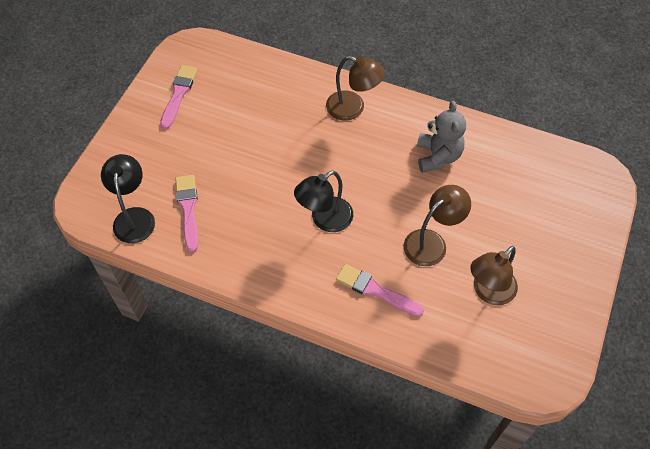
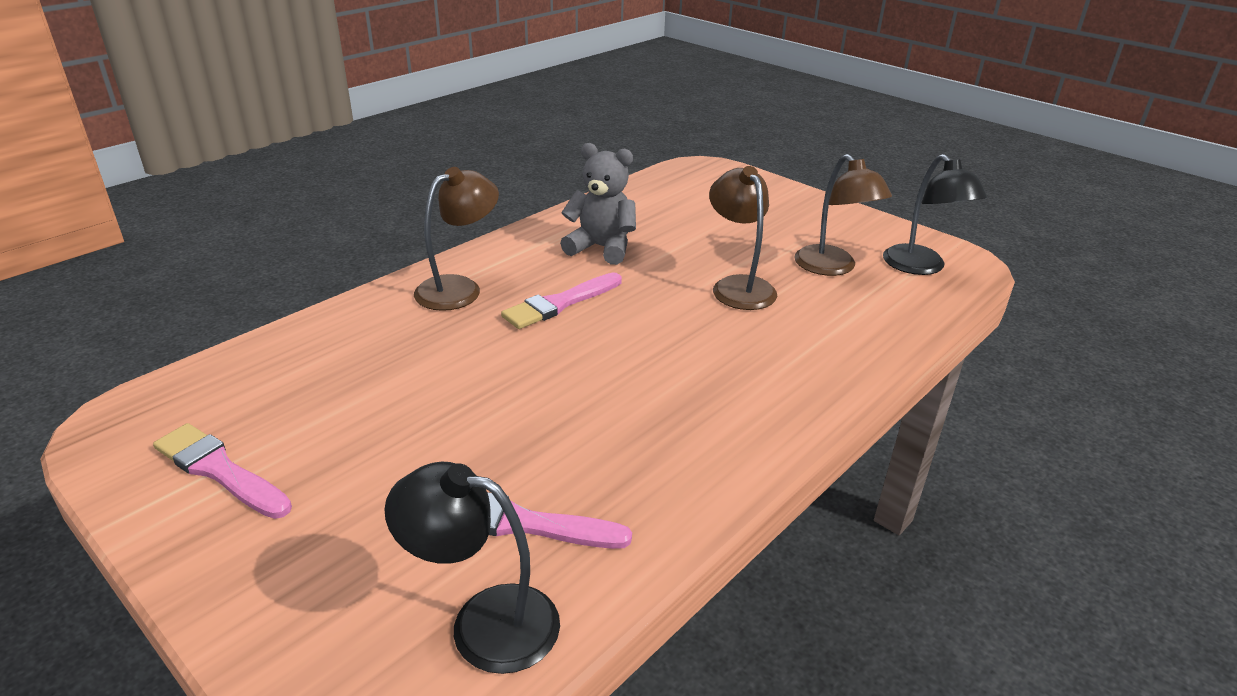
camera: 70 degrees left, 25 degrees down
black lamp [294,170,353,232] -> black lamp moved to [883,154,987,275]
pink brush [336,264,424,317] -> pink brush moved to [501,272,622,329]

